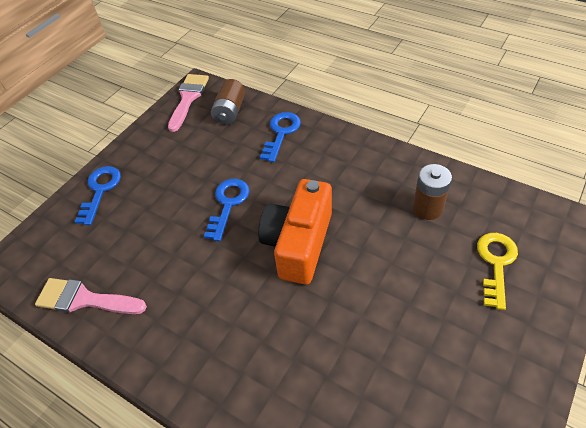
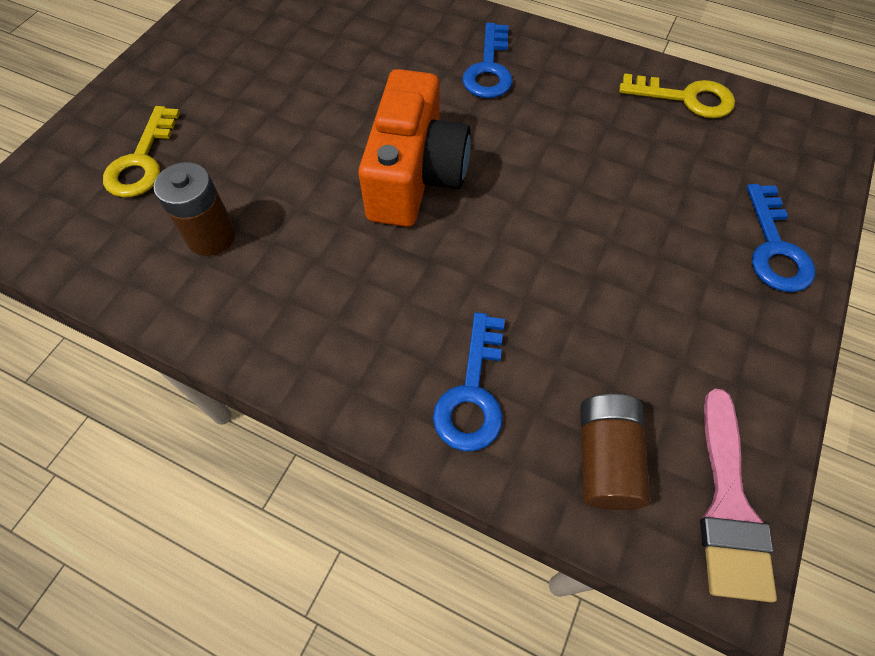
camera: 170 degrees right, 10 degrees up
pink brush [35,278,147,314] -> yellow key [619,73,735,118]
blue key [204,179,249,241] -> blue key moved to [463,23,513,98]

